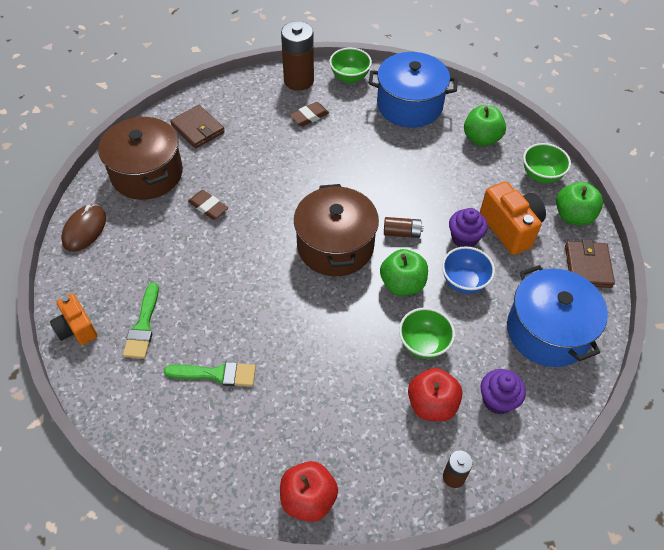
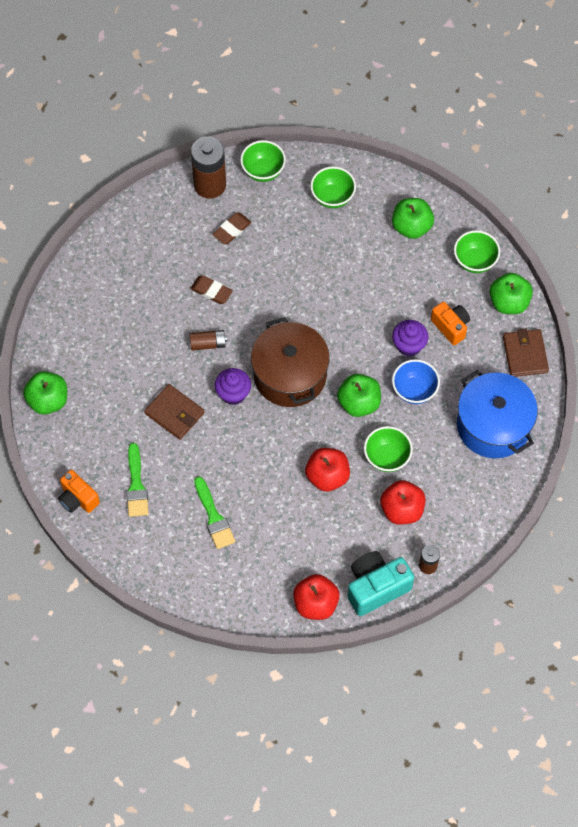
camera: 10 degrees left, 10 degrees up
brown mouse [61,204,106,252] -> green apple [23,371,67,414]
brown pot [98,117,183,200] -> none
green brush [164,362,256,386] -> green brush turned 75 degrees clockwise [194,477,235,549]
brown wallet [170,105,225,148] -> brown wallet moved to [144,384,205,440]
brown eraser [188,190,228,220] -> brown eraser moved to [190,275,233,304]
blue pot [369,52,457,128] -> green bowl [310,166,356,208]
brown battery [384,217,424,238] -> brown battery moved to [190,330,227,351]
orange camera [480,181,546,255] -> orange camera [431,302,470,345], size x0.65
purple cupcake [481,369,526,414] -> purple cupcake moved to [215,368,251,405]
none -> red apple [305,448,350,492]
none -> turquoise camera [347,551,414,616]

